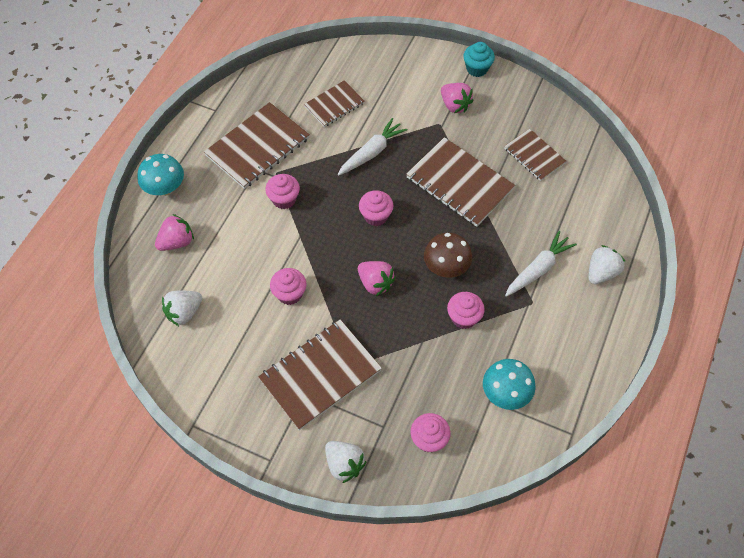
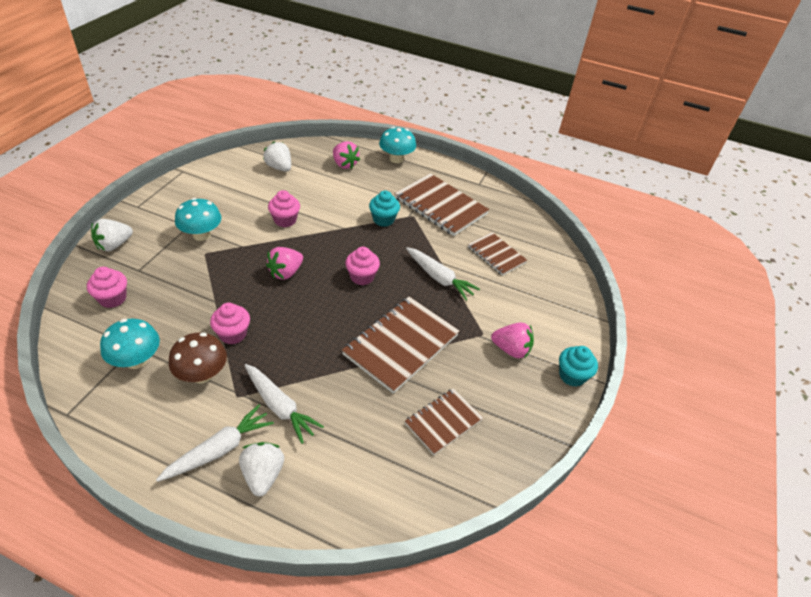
camera: 85 degrees right, 15 degrees down
brown notebook [258,319,382,430] -> turquoise mushroom [175,198,222,241]
pink cupcake [265,174,300,209] -> turquoise cupcake [369,190,400,227]
brown mushroom [424,232,472,278] -> brown mushroom moved to [169,333,227,383]
pink strawberry [441,83,474,113] -> pink strawberry turned 120 degrees counterclockwise [491,323,534,358]
white strawberry [588,245,625,284] -> white strawberry turned 135 degrees counterclockwise [239,442,284,497]
none -> white carrot [156,405,274,482]

